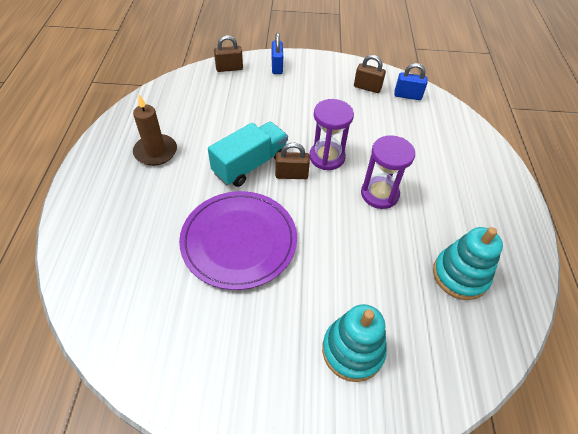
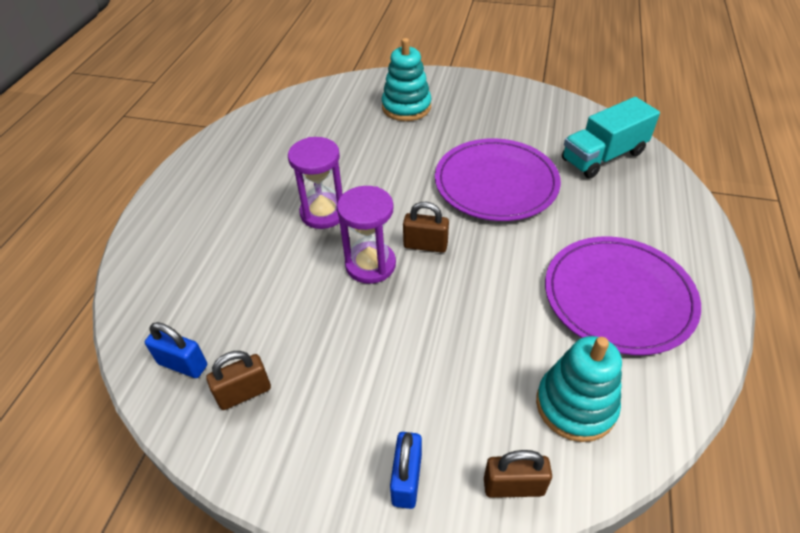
camera: 165 degrees left, 5 degrees down
brown candle [133,95,177,166] -> purple plate [545,236,701,355]
turquoise truck [208,122,288,187] -> turquoise truck moved to [562,97,660,178]
brown padlock [354,55,386,93] -> brown padlock turned 60 degrees counterclockwise [207,351,271,410]
turquoise stacking toy [433,227,503,300] -> turquoise stacking toy moved to [536,336,622,442]

